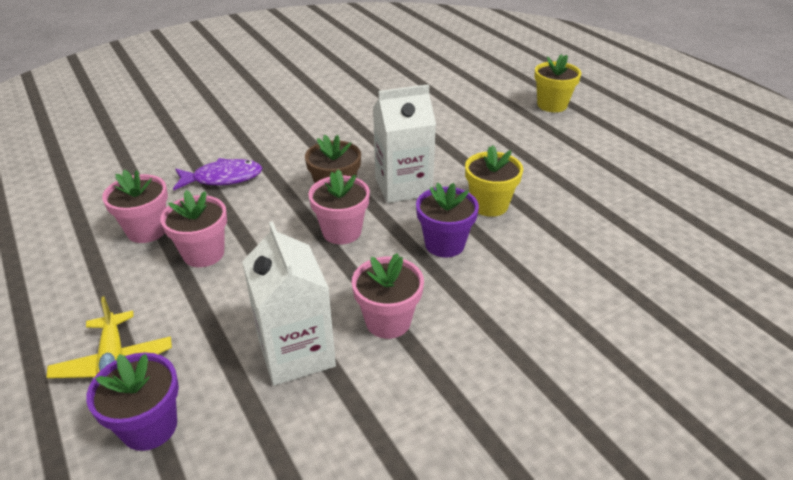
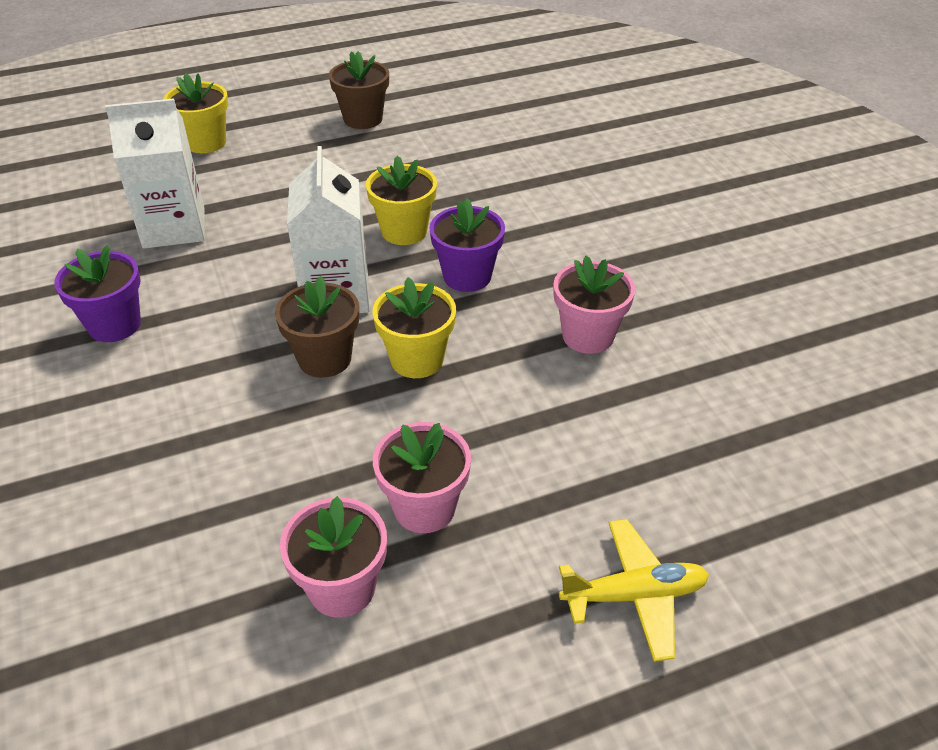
camera: 80 degrees left, 5 degrees up
purple flower pot [86,352,179,451] -> purple flower pot moved to [54,245,141,342]
purple fish [173,158,262,191] -> none
white carton [242,221,336,386] -> white carton moved to [105,98,205,249]
pink flower pot [308,169,370,244] -> yellow flower pot [372,277,456,378]
none -> brown flower pot [329,51,389,129]

